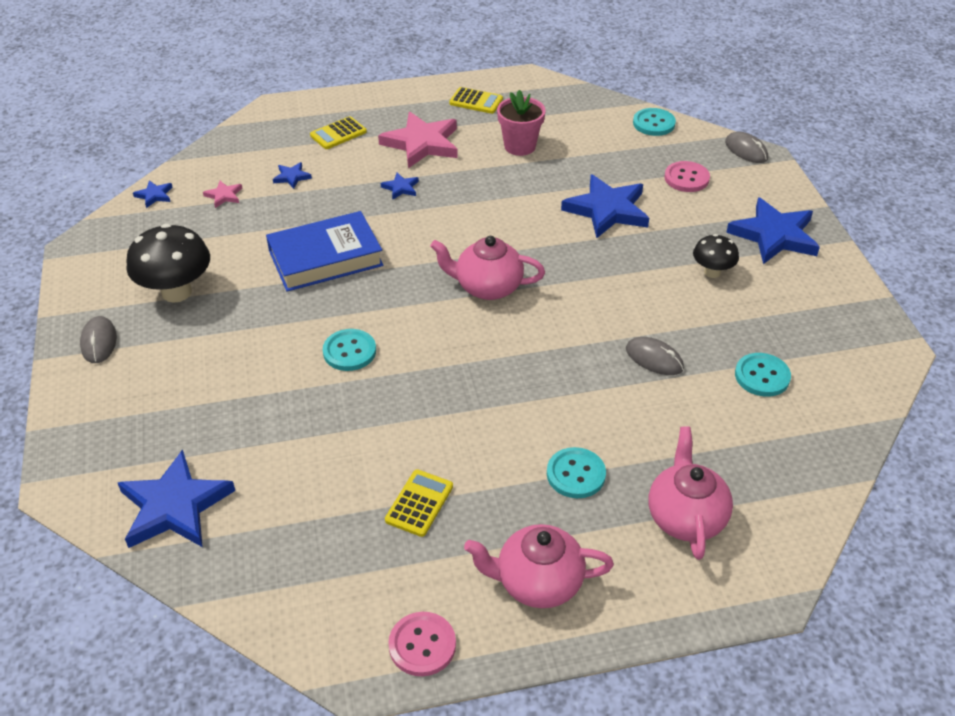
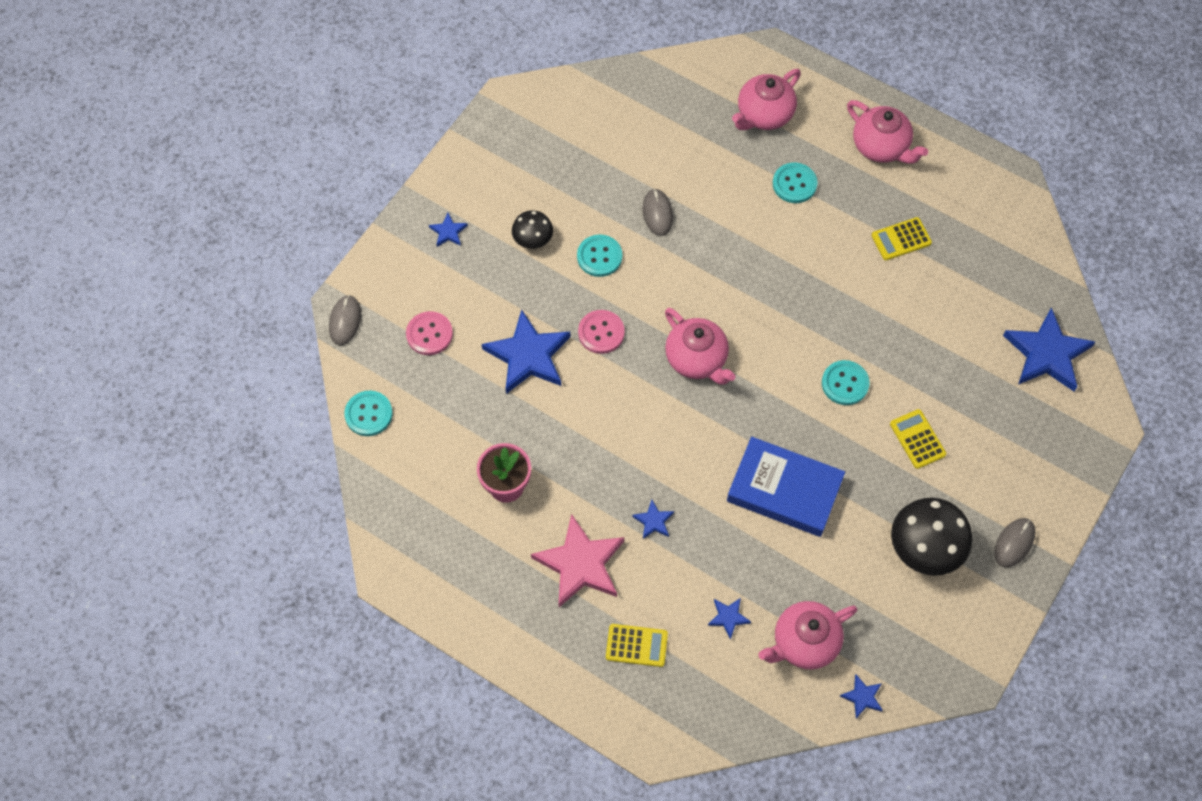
camera: 135 degrees left, 20 degrees up
pink star [203,181,242,208] -> pink teapot [759,601,857,670]
pink button [388,612,456,676] -> pink button moved to [578,310,625,354]
yellow calculator [449,87,503,114] -> yellow calculator moved to [890,409,946,469]
blue star [726,197,820,264] -> blue star [429,213,468,247], size x0.45
turquoise button [735,353,791,397] -> turquoise button moved to [577,234,622,277]

